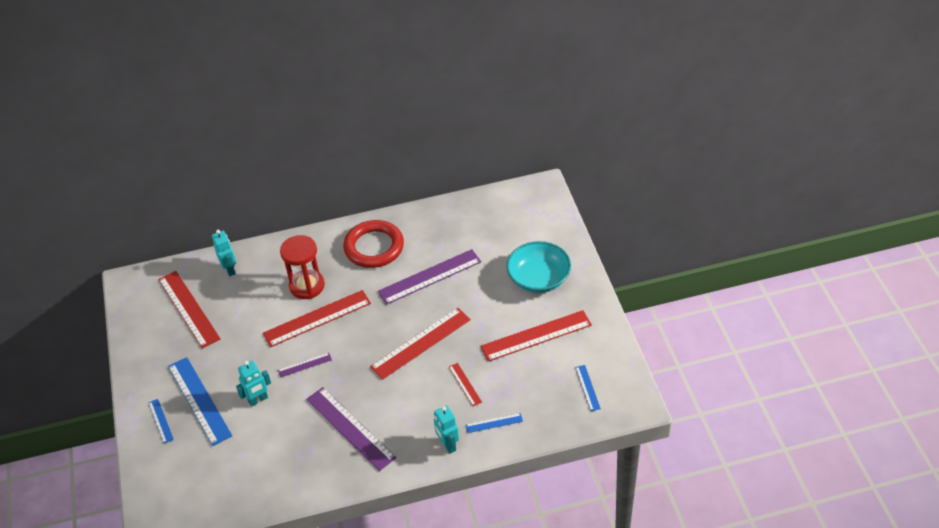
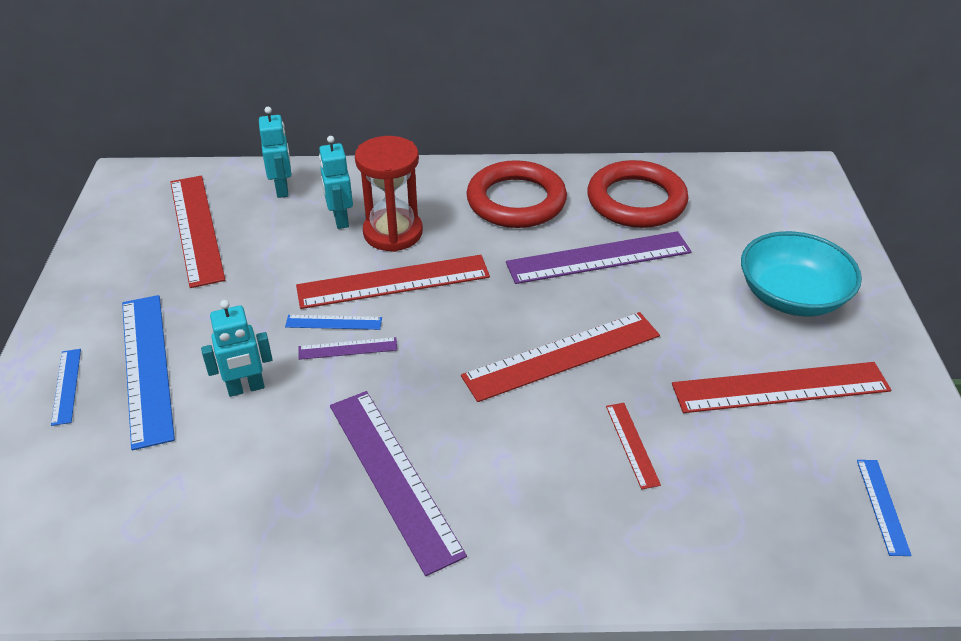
camera: 10 degrees right, 5 degrees down
turquoise robot [434,405,459,454] -> turquoise robot moved to [319,136,353,229]
blue ruler [466,413,523,433] -> blue ruler moved to [285,315,382,330]
none -> red ring [587,160,688,228]

